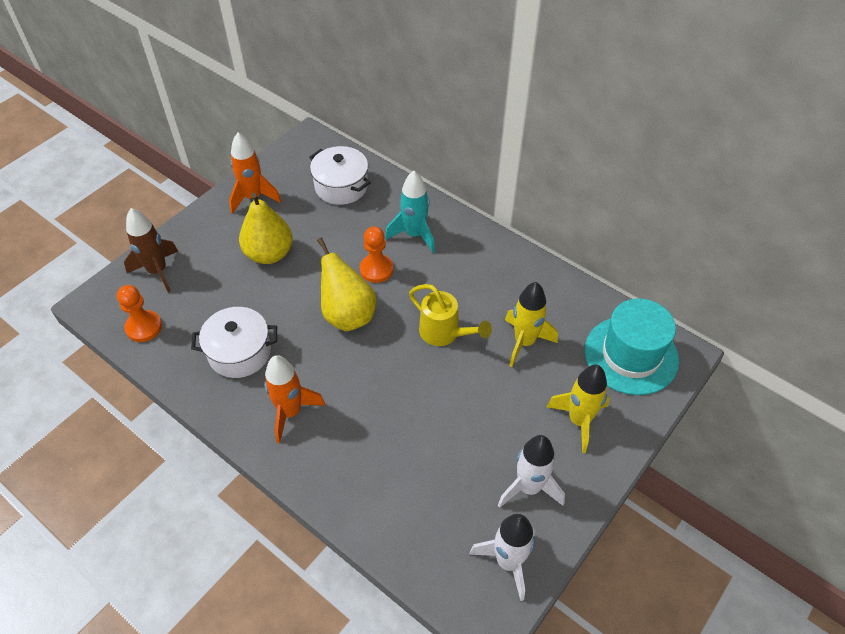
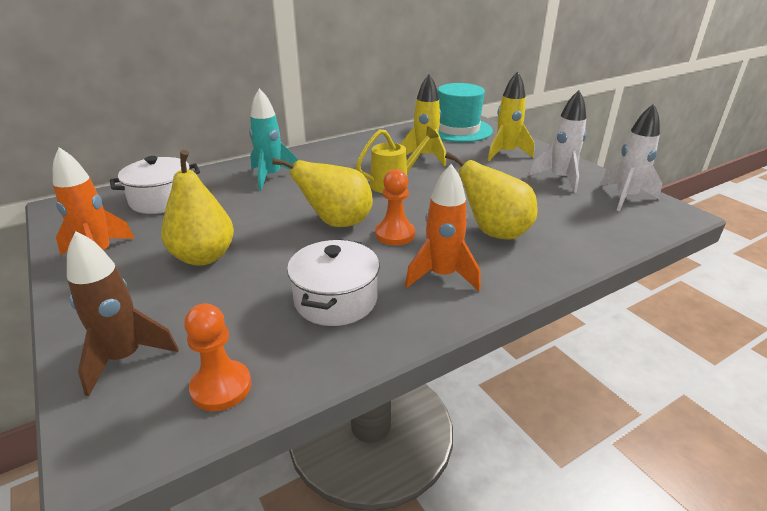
camera: 70 degrees left, 20 degrees down
orange pawn [360,226,393,283] -> orange pawn moved to [375,169,415,245]
none -> yellow pear [445,152,538,240]

